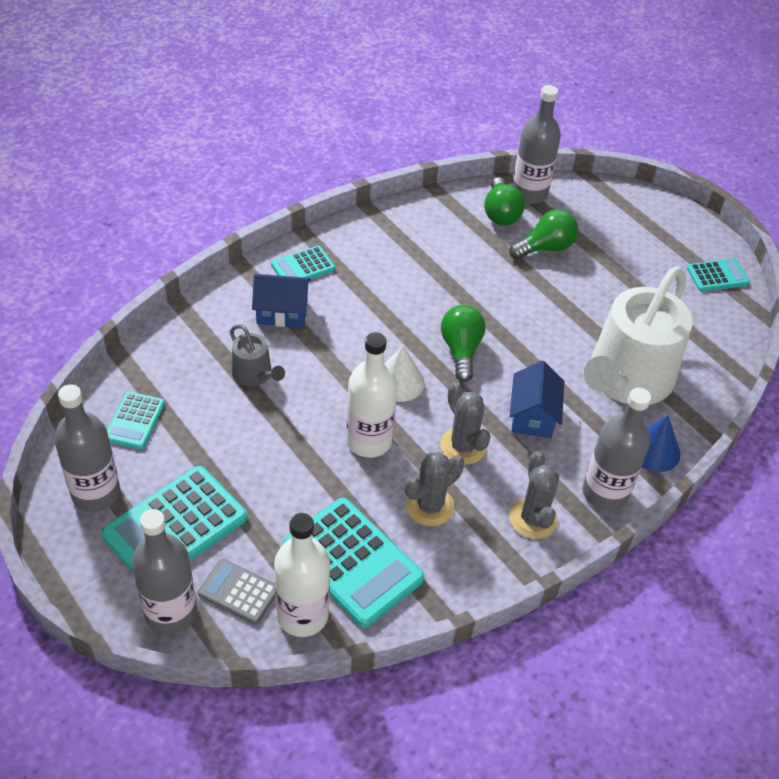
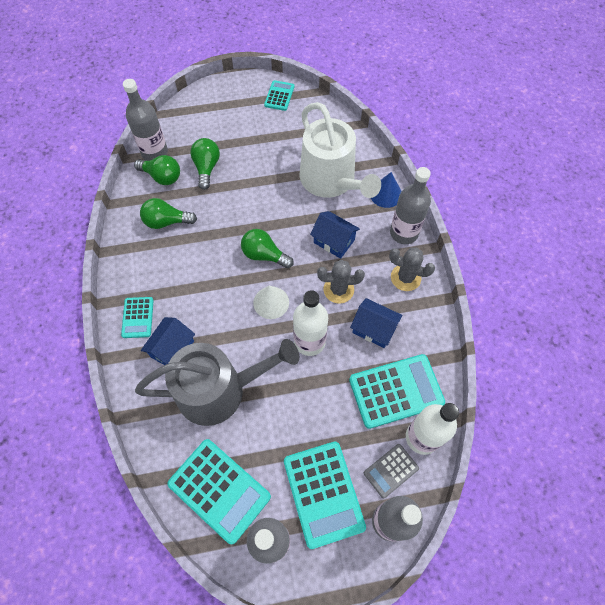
camera: 60 degrees left, 15 degrees up
turquoise calculator [107,391,165,449] -> turquoise calculator [167,439,271,544], size x1.84
grey watering can [230,324,285,386] -> grey watering can [135,339,299,426], size x2.24
grey cactus [405,452,464,526] -> blue house [350,298,403,348]
none -> green light bulb [140,198,197,229]

